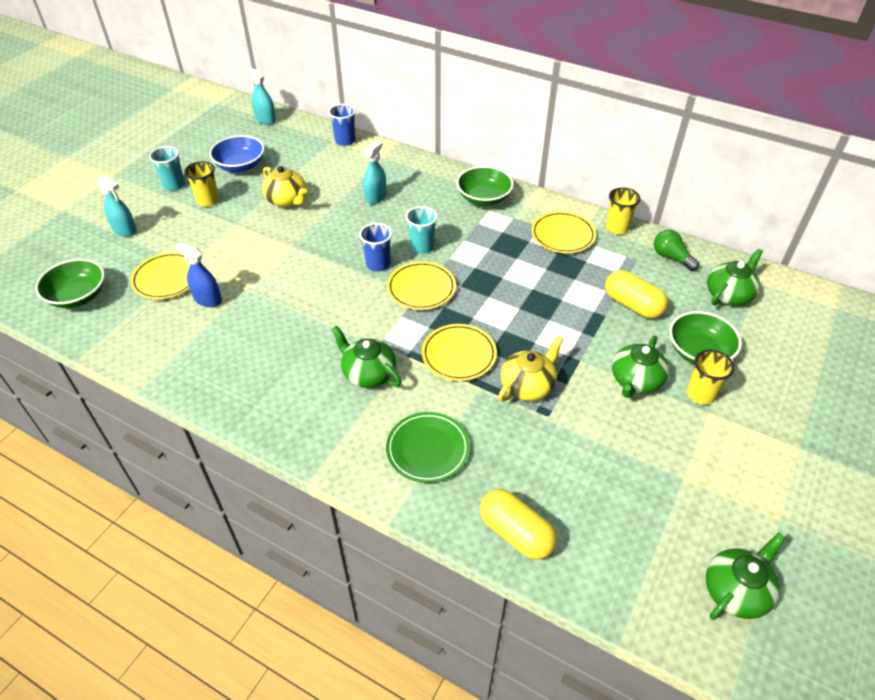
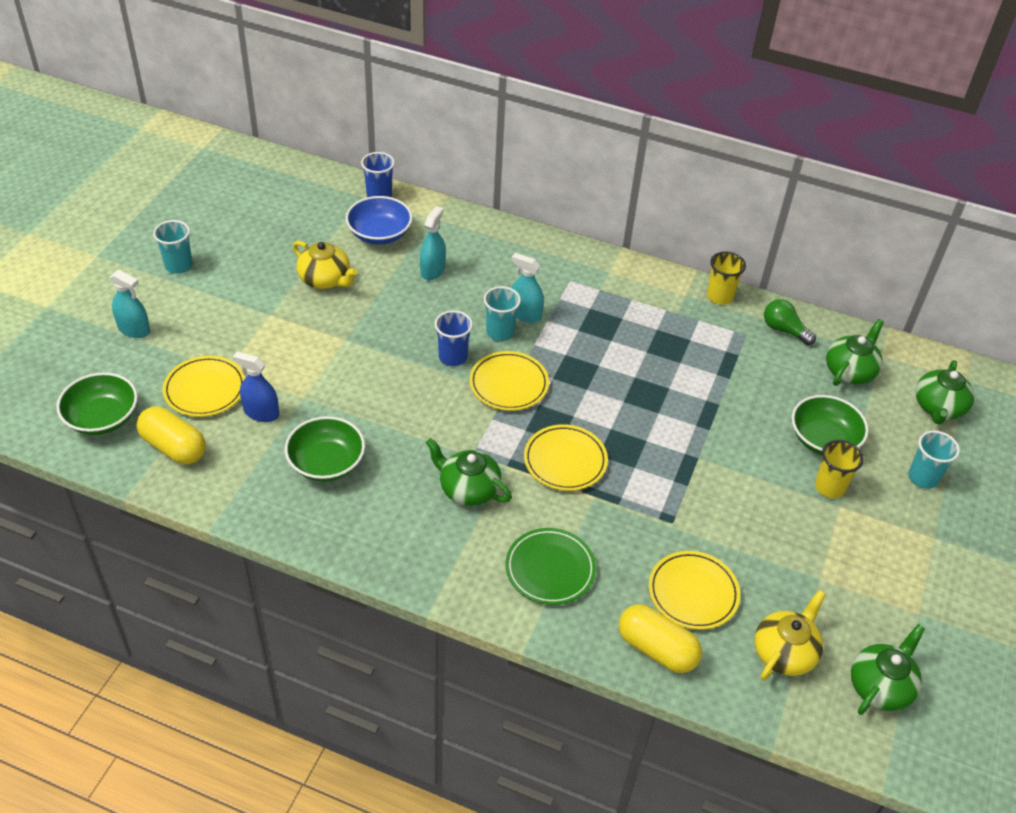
camera: 10 degrees left, 0 degrees up
yellow cup [184,161,219,207] -> none
blue bowl [209,135,265,172] -> blue bowl moved to [346,196,412,245]
turquoise spray bottle [245,68,276,125] -> turquoise spray bottle moved to [511,253,544,323]
green bowl [457,166,514,206] -> green bowl moved to [285,416,365,482]
yellow teapot [498,336,563,401] -> yellow teapot moved to [754,590,826,681]
yellow plate [531,211,596,253] -> yellow plate moved to [649,551,740,630]
yellow capsule [605,270,668,319] -> yellow capsule moved to [137,406,206,464]
green teapot [612,336,669,398] -> green teapot moved to [916,360,974,424]
none -> turquoise cup [908,431,960,489]

